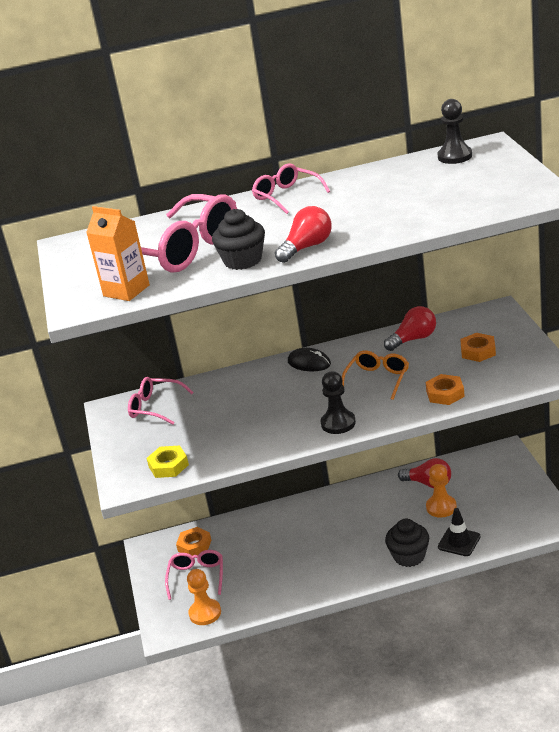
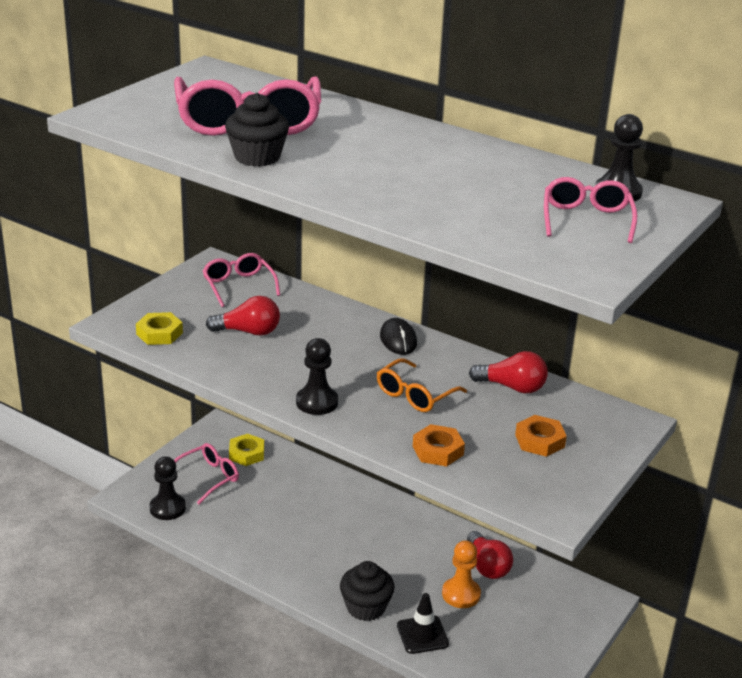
camera: 40 degrees right, 0 degrees up
orange carton [86,206,150,301] -> none
orange nut [176,527,211,556] -> yellow nut [229,434,264,466]
orange pawn [187,569,221,625] -> black pawn [149,456,186,520]
pink glasses [252,164,330,214] -> pink glasses moved to [544,177,637,243]
red light bulb [275,206,332,263] -> red light bulb moved to [206,296,280,336]
orange glasses [342,350,409,400] -> orange glasses turned 150 degrees clockwise [377,358,467,412]

